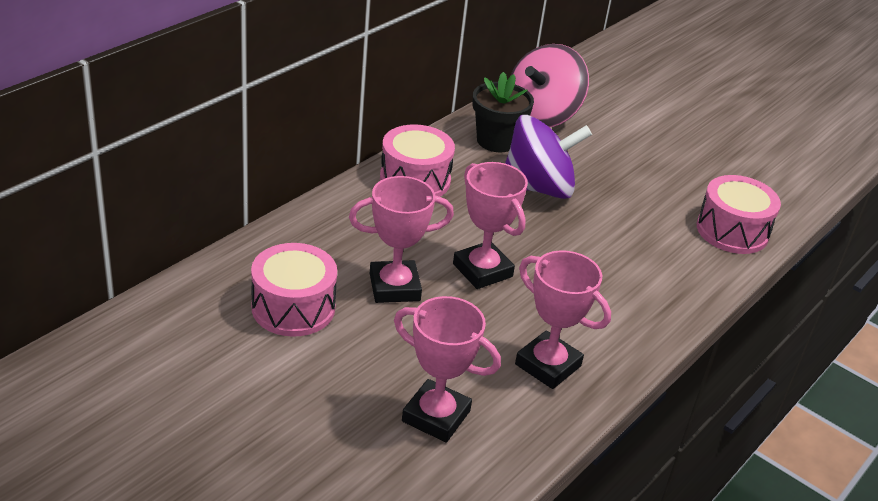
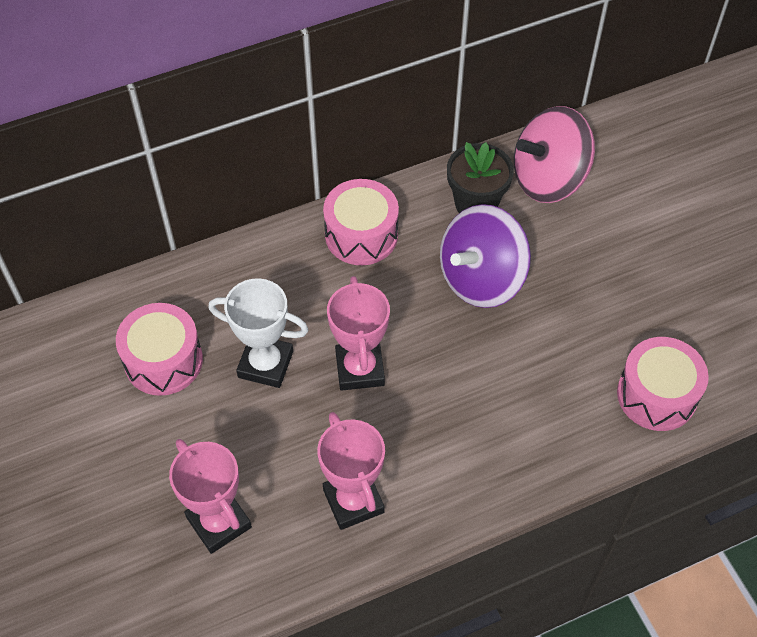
camera: 30 degrees right, 20 degrees up
pink trophy [349,176,454,303] -> white trophy [208,278,309,388]
purple spinning top [505,115,592,199] -> purple spinning top turned 120 degrees clockwise [440,204,531,308]

